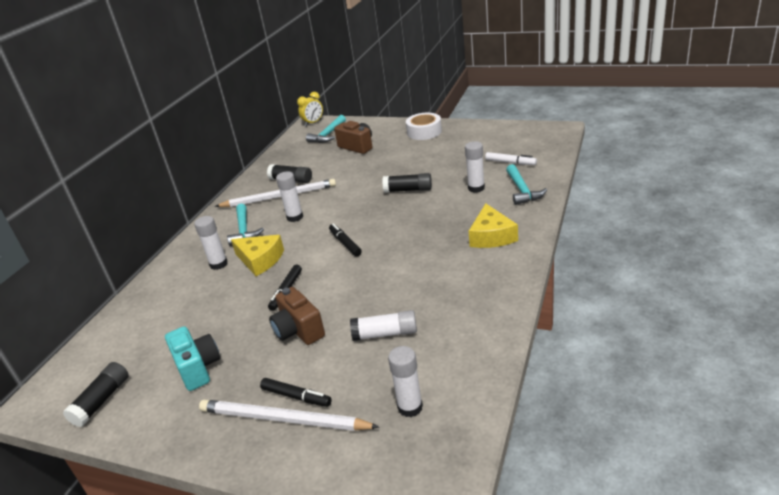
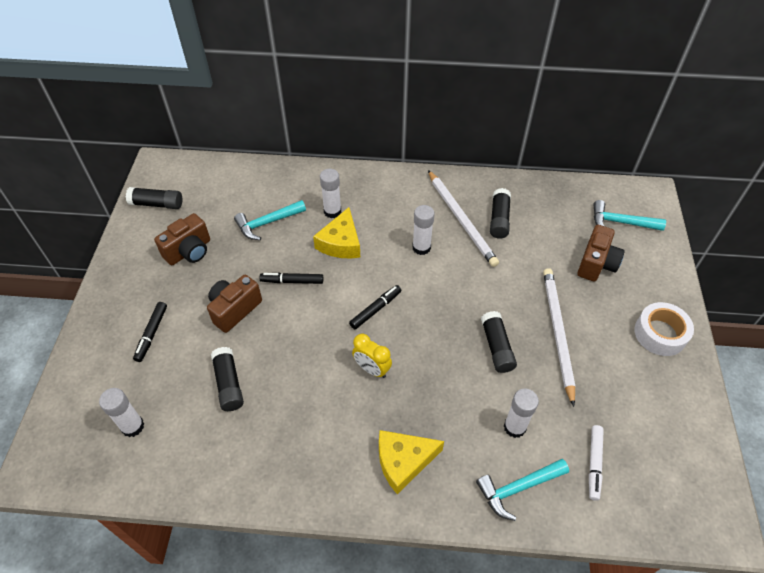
camera: 70 degrees right, 20 degrees up
turquoise camera [165,326,220,391] -> brown camera [154,213,210,265]
white pencil [199,400,379,431] -> white pencil moved to [543,268,576,407]
turquoise hammer [227,204,264,246] -> turquoise hammer moved to [234,200,306,240]
yellow clock [297,92,323,126] -> yellow clock moved to [352,334,392,378]
white glue stick [350,310,417,341] -> black glue stick [211,347,244,411]

